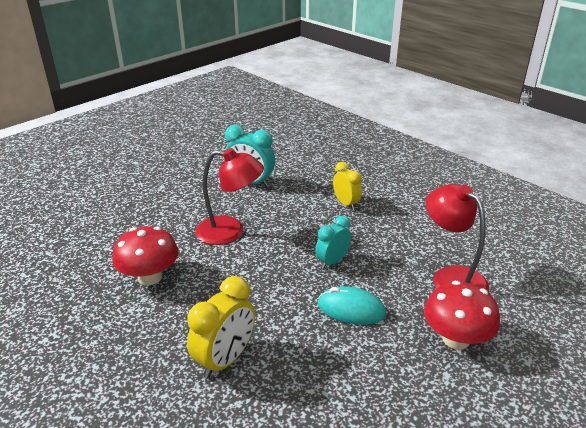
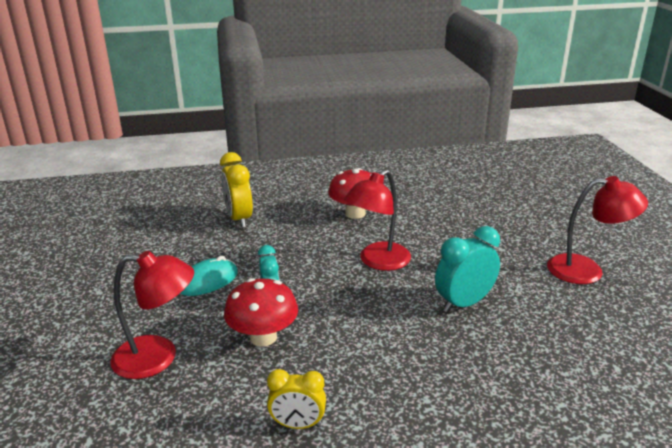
camera: 125 degrees right, 5 degrees down
yellow clock [333,162,362,210] -> yellow clock moved to [267,369,326,429]
red mushroom [424,281,500,350] -> red mushroom moved to [224,278,298,347]
none -> red lamp [547,176,648,284]

